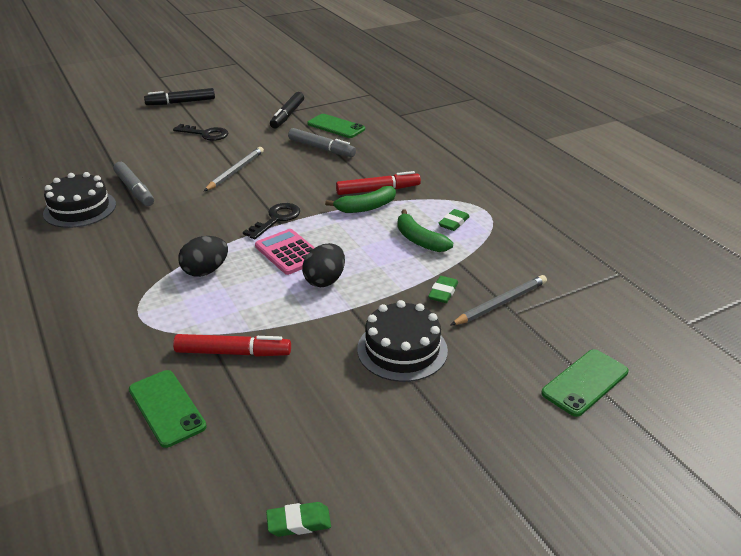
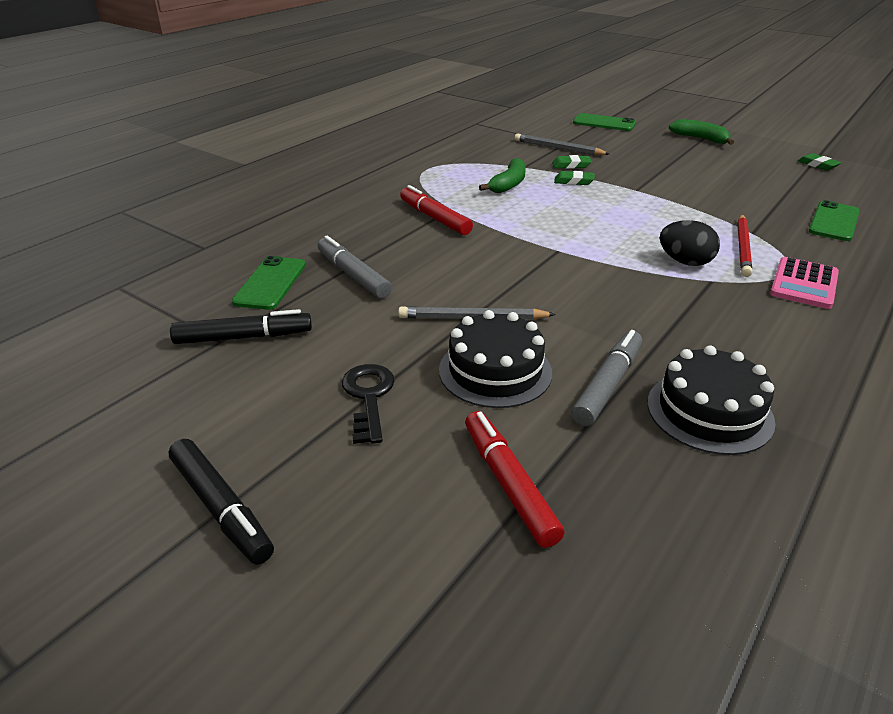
camera: 115 degrees left, 0 degrees up
red marker [173,334,291,357] -> red marker moved to [465,411,565,548]
black key [243,203,300,239] -> none
pink calculator [255,229,315,275] -> pink calculator moved to [770,257,839,309]
grey marker [288,128,356,157] -> grey marker turned 45 degrees counterclockwise [318,236,392,299]
black egg [302,243,345,287] -> none
green banana [325,186,396,213] -> green banana moved to [669,119,734,145]
black cake [357,300,448,382] -> black cake moved to [439,310,552,408]
green eraser [438,209,470,231] -> green eraser moved to [554,171,595,185]
none -> red pencil [737,214,752,277]

